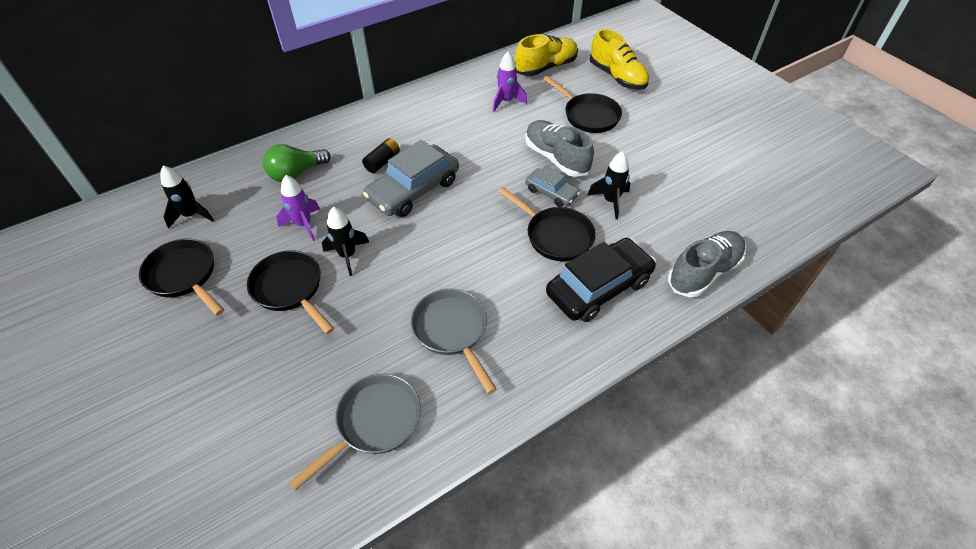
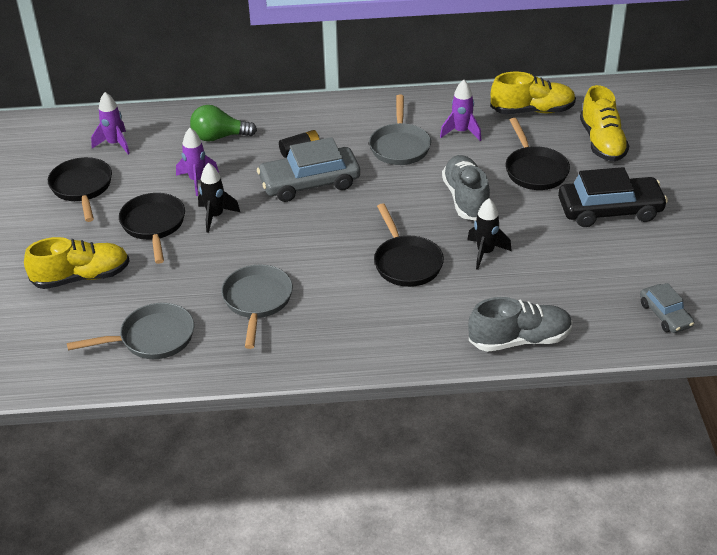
camera: 30 degrees right, 10 degrees down
black rocket [160,166,214,229] -> purple rocket [91,92,130,154]
grey car [525,166,580,207] -> grey car moved to [640,283,694,333]
black car [546,238,656,322] -> black car moved to [558,167,668,227]
none -> yellow shoe [24,237,130,289]
none -> grey pan [369,95,431,165]

